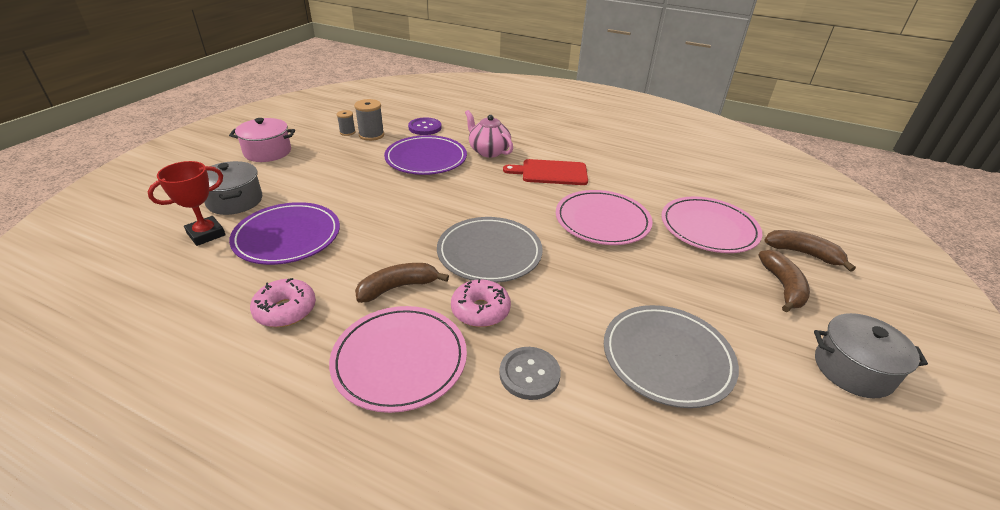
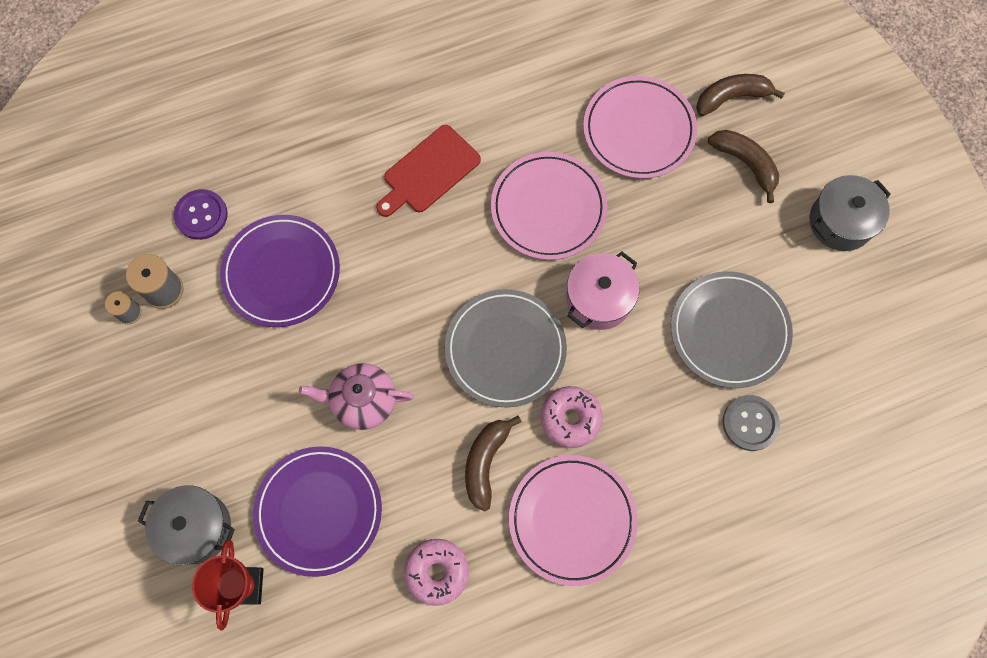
camera: 45 degrees left, 35 degrees up
pink pot [229,118,295,162] -> pink pot moved to [566,251,640,330]
pink teapot [465,110,513,158] -> pink teapot moved to [299,363,414,430]
grey button [499,347,561,400] -> grey button moved to [722,395,780,451]

